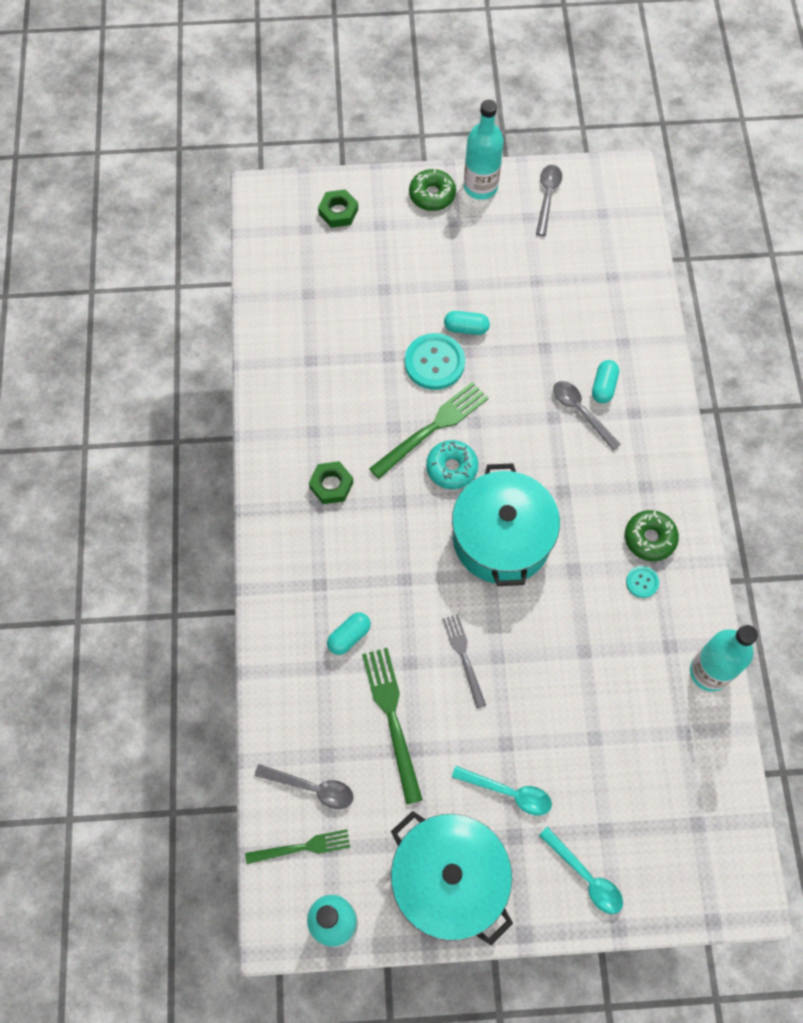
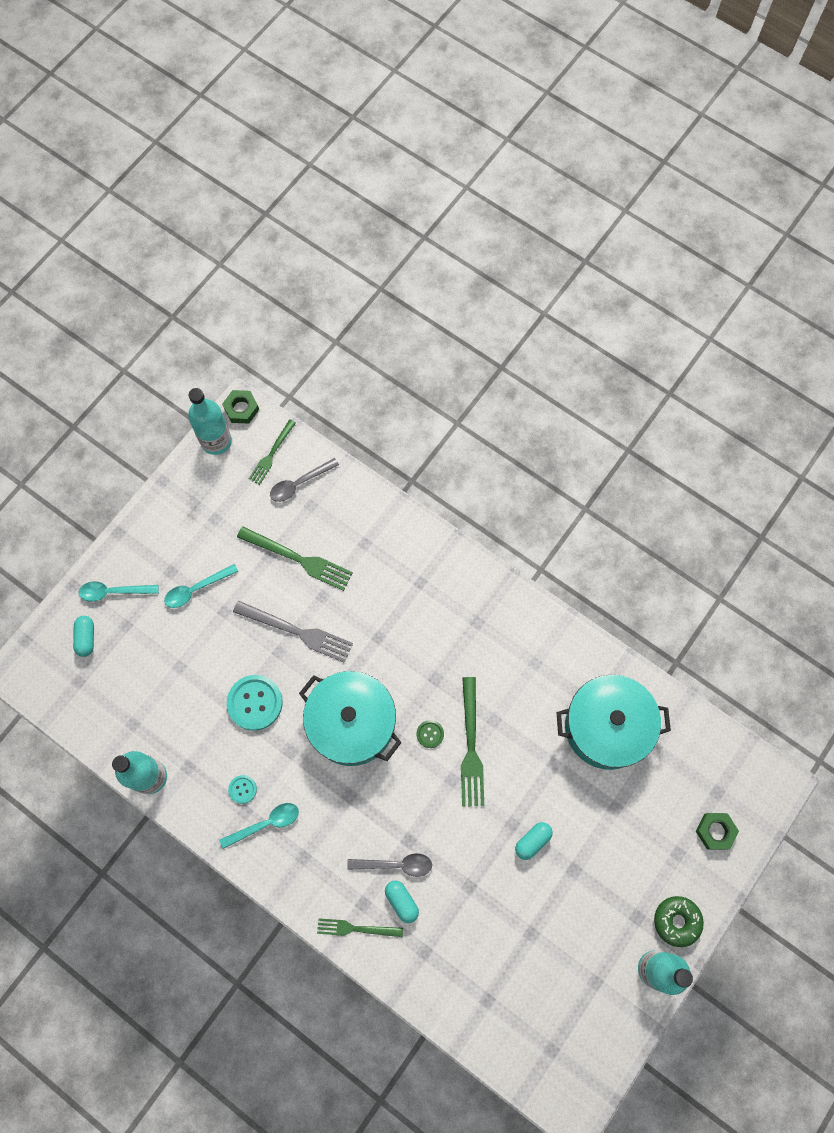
camera: 130 degrees right, 5 degrees up
green nut [309,461,353,504] -> green nut moved to [222,390,259,423]
turquoise capsule [327,612,371,655] -> turquoise capsule moved to [73,616,94,657]
turquoise pot [391,811,513,945] -> turquoise pot moved to [556,675,671,770]
turquoise button [405,333,465,390] -> turquoise button moved to [227,675,283,731]
turquoise donut [426,440,478,489] -> green button [417,720,444,748]
grey fork [442,614,486,709] -> grey fork [233,601,353,663], size x1.57
grey spoon [536,165,562,236] -> none
green donut [625,510,679,561] -> turquoise spoon [219,803,299,849]
none -> green fork [317,918,403,937]

